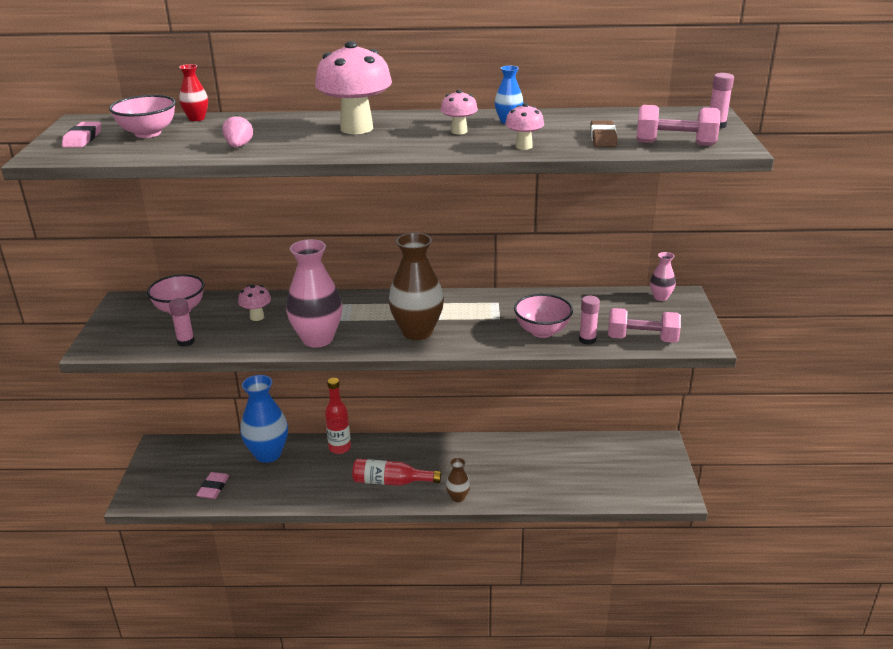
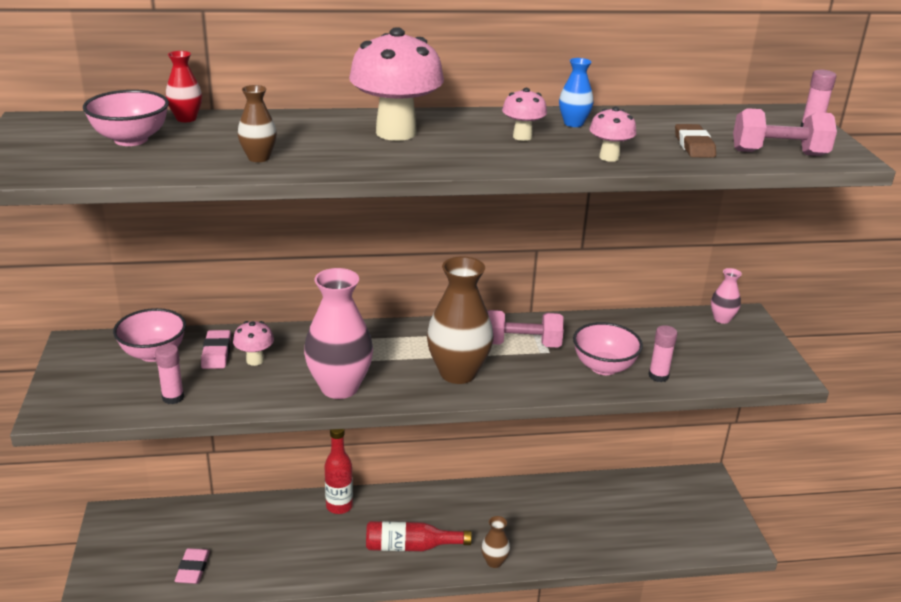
camera: 10 degrees left, 0 degrees up
pink eraser [62,122,101,148] -> pink eraser moved to [201,330,231,369]
pink strawberry [222,115,253,147] -> brown vase [238,85,277,162]
blue vase [240,375,288,463] -> none
pink dumbbell [608,308,681,343] -> pink dumbbell moved to [487,310,564,347]

